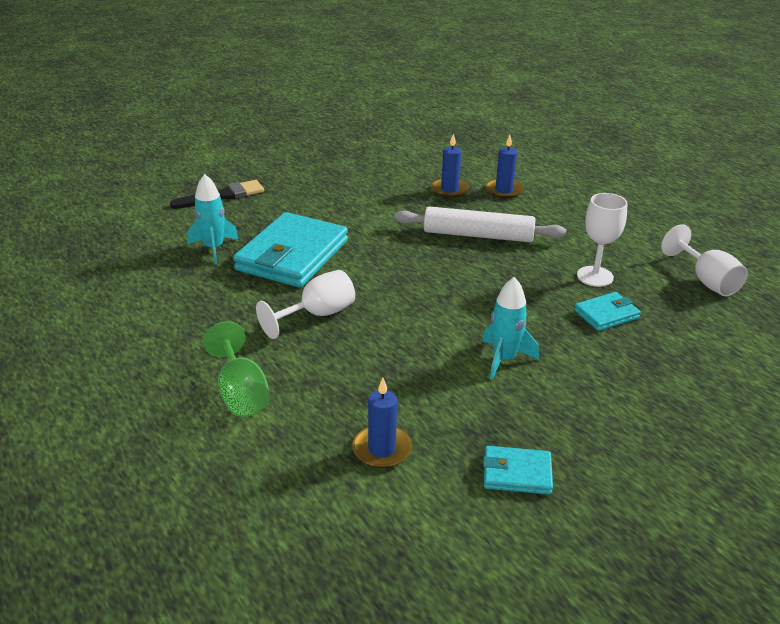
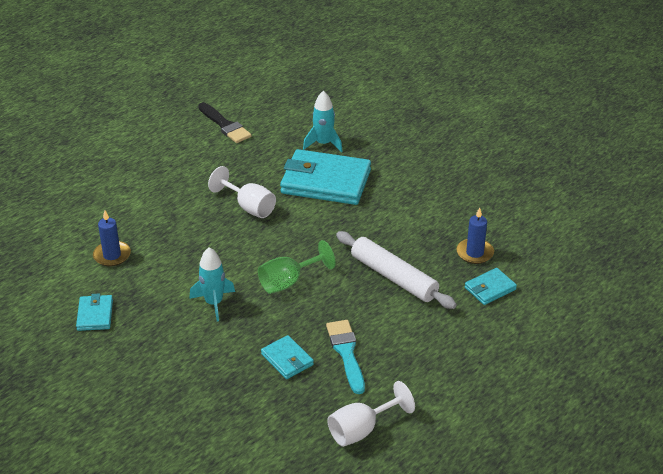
camera: 80 degrees right, 5 degrees up
black brush [170,180,264,209] -> black brush moved to [198,102,252,143]
green goblet [203,321,270,417] -> green goblet moved to [258,240,336,294]
white rolling pin [394,206,566,242] -> white rolling pin turned 45 degrees counterclockwise [336,231,457,309]
blue candle [485,135,524,199] -> turquoise wallet [465,268,517,305]
white goblet [577,193,628,287] -> turquoise brush [326,320,365,394]

